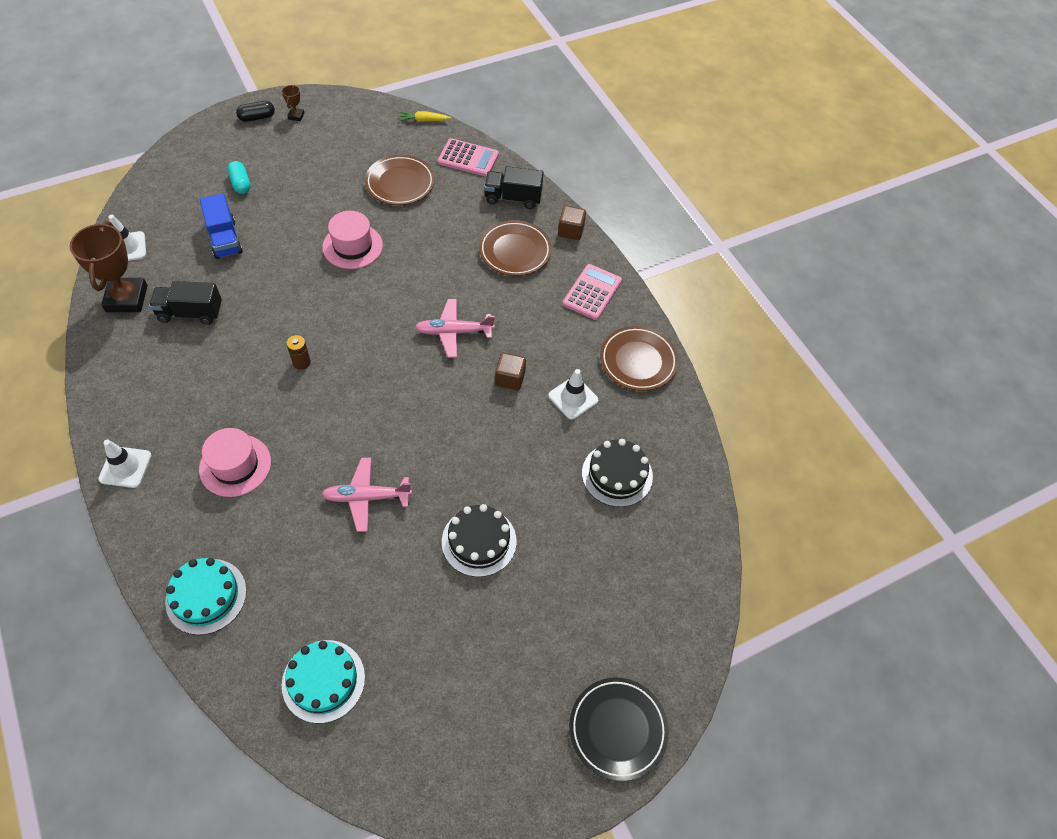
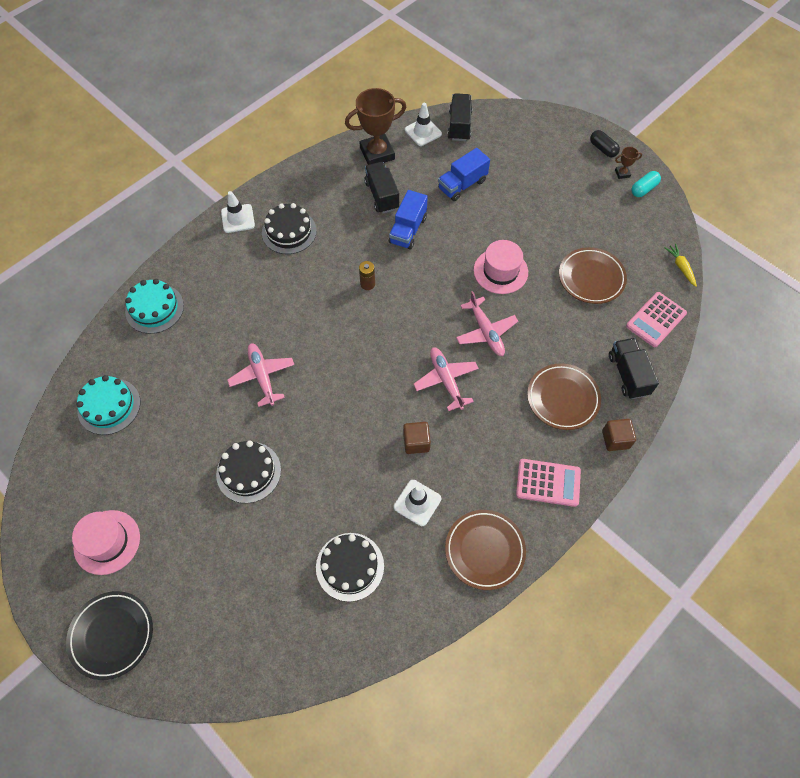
camera: 75 degrees right, 5 degrees up
pink hat [199,428,271,497] -> pink hat moved to [72,510,140,575]
turquoise capsule [228,161,251,194] -> turquoise capsule moved to [631,171,661,197]
pink calculator [438,138,499,177] -> pink calculator turned 45 degrees clockwise [626,292,687,347]
none -> black cake [262,203,317,254]
none -> blue truck [389,190,428,249]
none -> black truck [447,93,472,141]
none -> pink plane [456,291,518,356]

